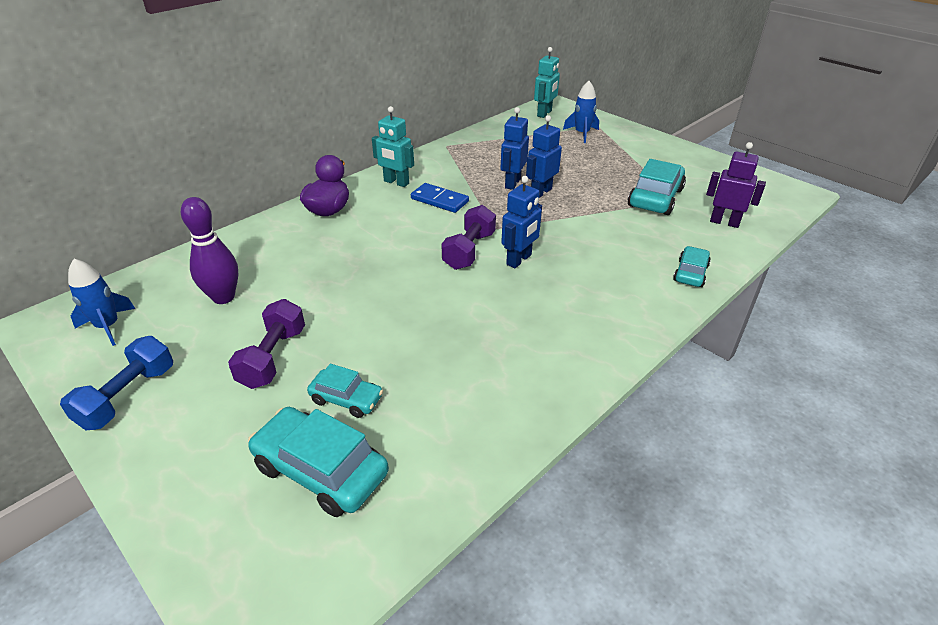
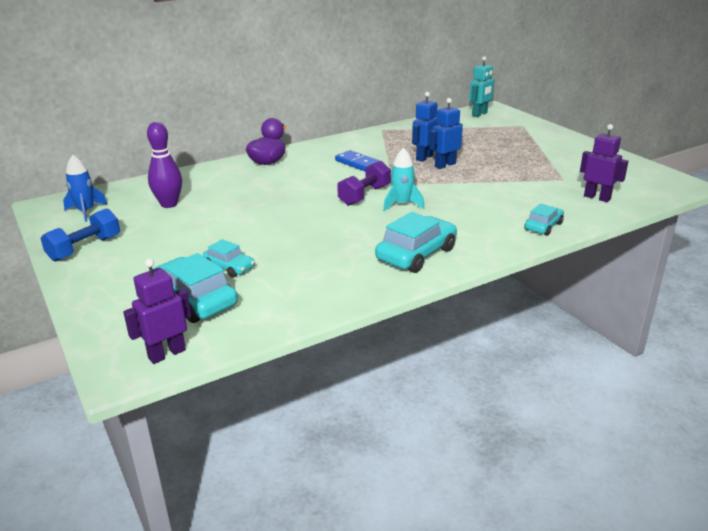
camera: 15 degrees right, 10 degrees down
purple dumbbell [228,299,305,389] -> none
turquoise robot [372,106,414,187] -> none
blue robot [501,176,542,268] -> turquoise rocket [383,148,424,211]
blue rocket [563,81,599,143] -> none
turquoise car [628,159,686,215] -> turquoise car moved to [375,212,457,273]
none -> purple robot [123,259,191,364]

